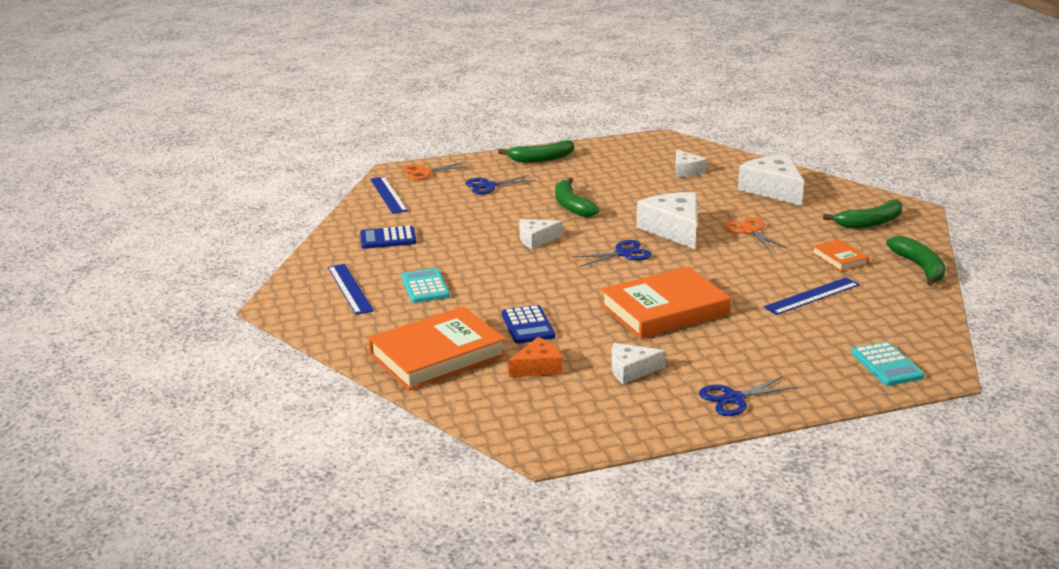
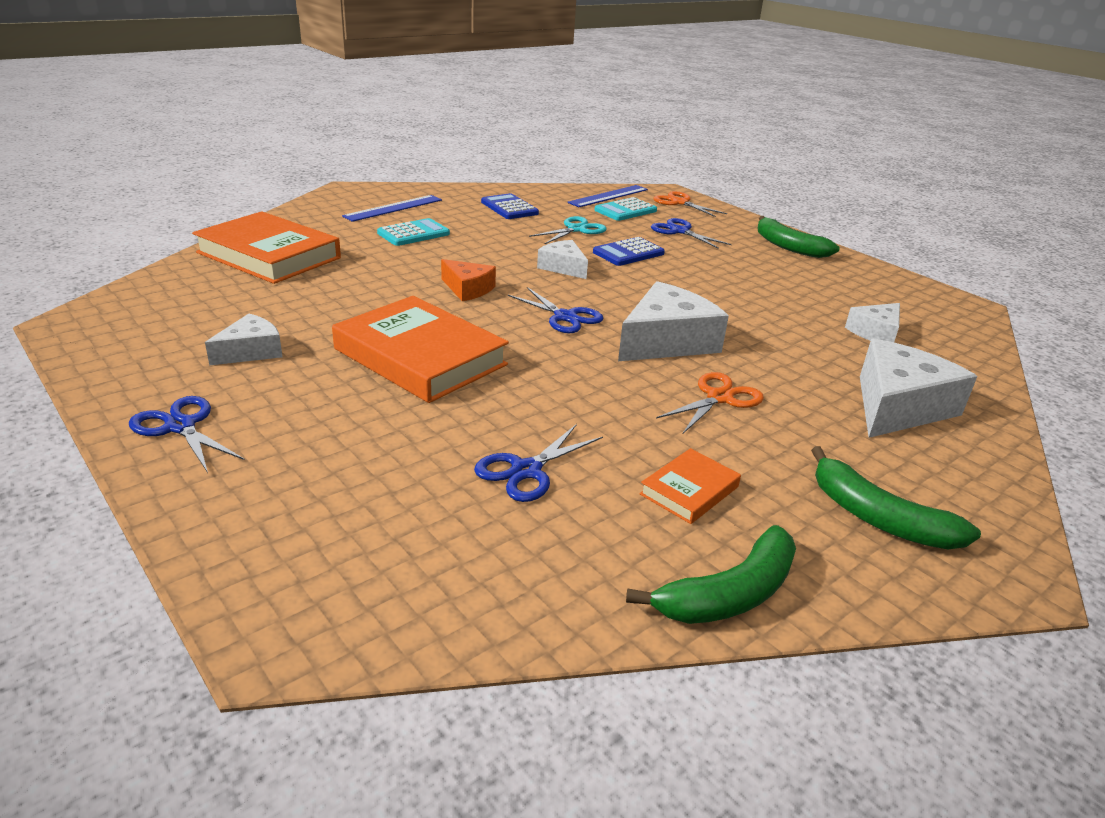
camera: 65 degrees right, 5 degrees up
blue calculator [502,305,555,344] -> blue calculator moved to [593,237,665,266]
orange cheese [508,337,562,377] -> orange cheese moved to [441,259,496,301]
green banana [555,178,599,217] -> none
white cheese [612,343,666,384] -> white cheese turned 75 degrees clockwise [205,314,282,366]
blue ruler [764,277,860,315] -> blue scissors [474,424,603,502]
turquoise calculator [851,342,924,386] -> turquoise calculator moved to [594,197,657,221]
none -> turquoise scissors [529,216,607,244]

